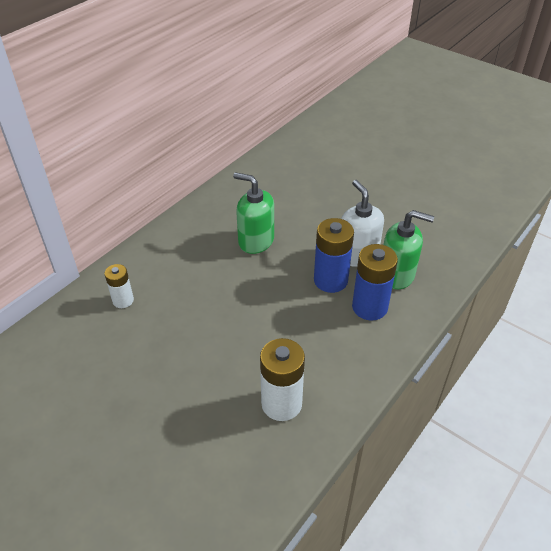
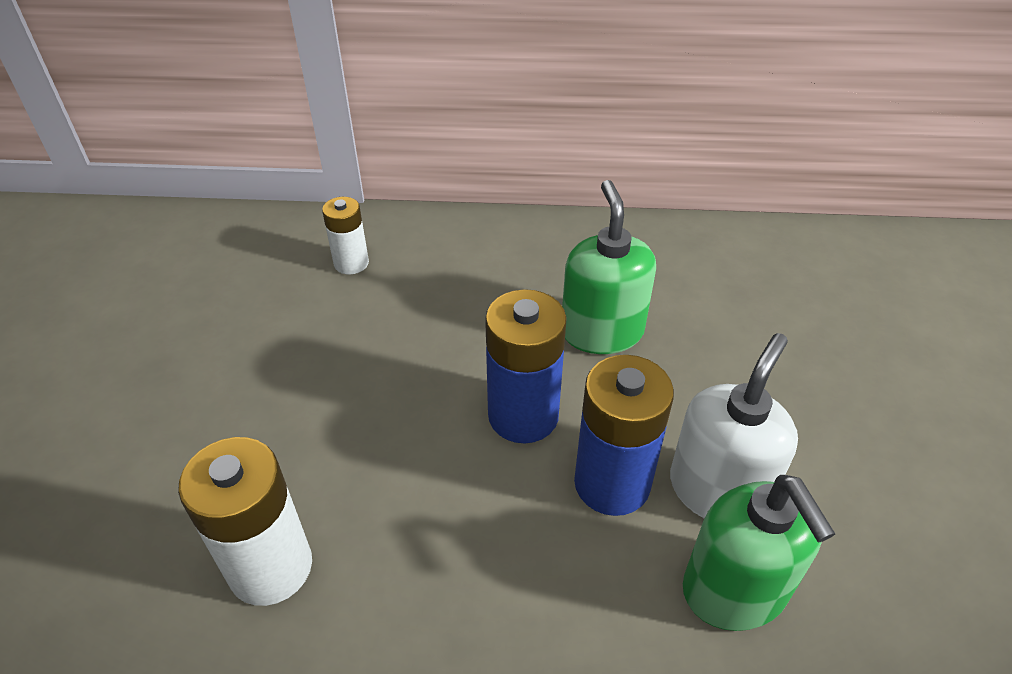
camera: 55 degrees right, 0 degrees up
blue battery [352,244,398,321] -> blue battery moved to [485,289,567,443]

